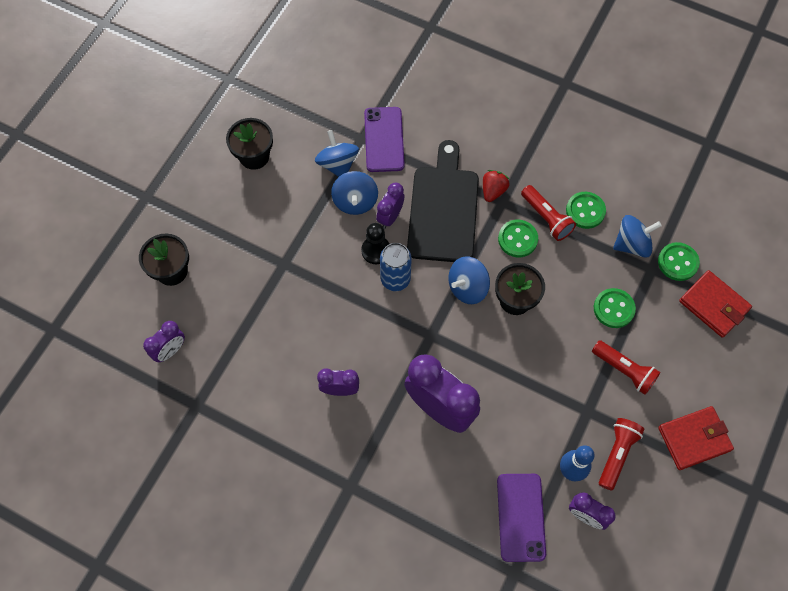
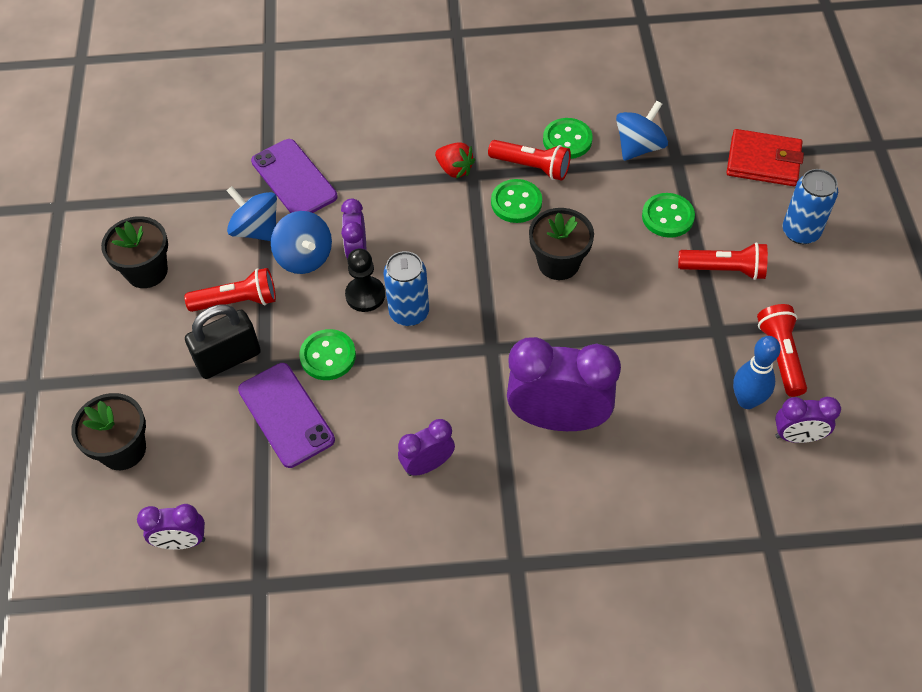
camera: 30 degrees left, 10 degrees down
purple clock [143,321,185,362] -> purple clock turned 75 degrees clockwise [137,504,205,550]
black cutting board [407,140,479,262] -> none
blue spinning top [448,256,490,304] -> none
red strawberry [483,170,509,202] -> red strawberry turned 135 degrees clockwise [435,142,475,179]
purple phone [497,474,546,562] -> purple phone moved to [238,363,335,468]
green button [658,242,700,281] -> green button moved to [299,329,356,380]
red wallet [658,406,734,470] -> none
none -> red flashlight [185,268,276,312]
none -> black padlock [185,304,261,379]
none -> blue can [783,169,838,244]

